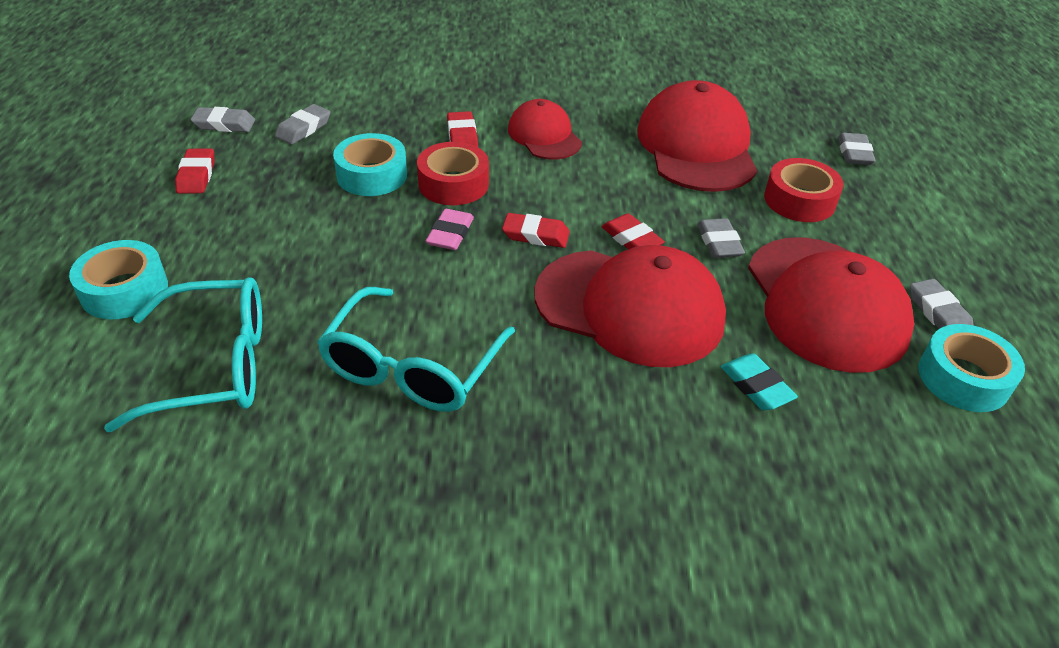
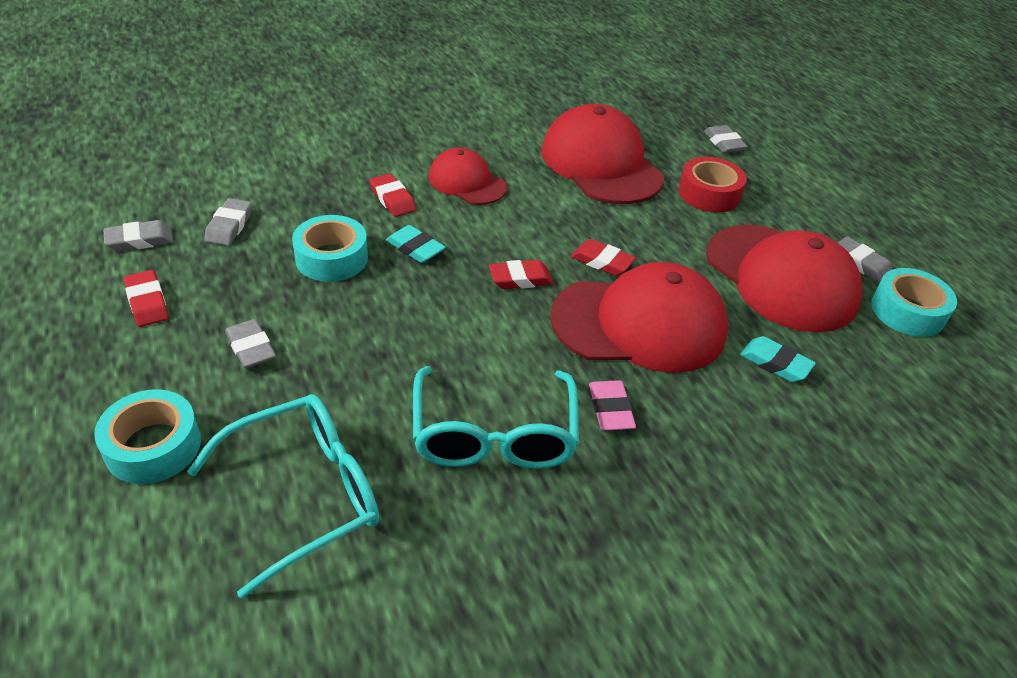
camera: 25 degrees left, 0 degrees up
red tape [417,142,489,205] -> turquoise eraser [386,225,446,263]
pink eraser [426,209,474,250] -> pink eraser moved to [589,380,636,431]
grey eraser [697,218,745,258] -> grey eraser moved to [225,319,276,368]

